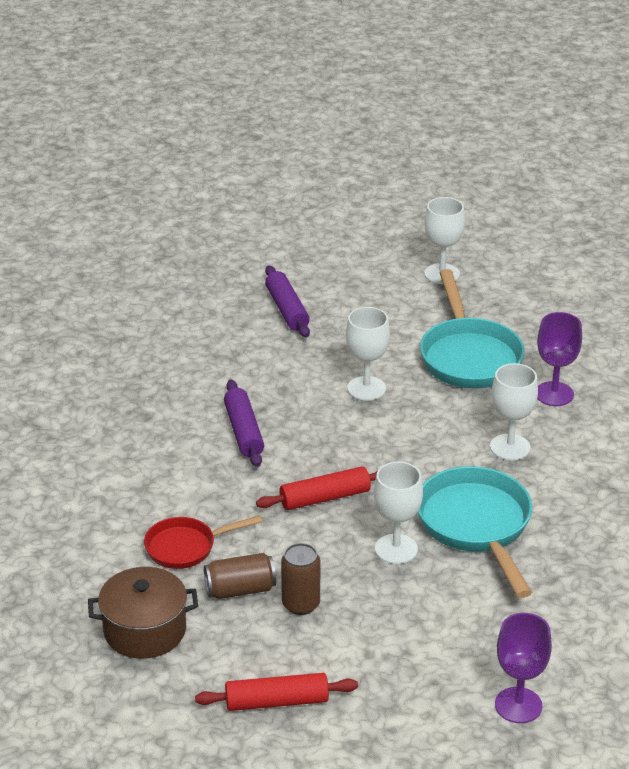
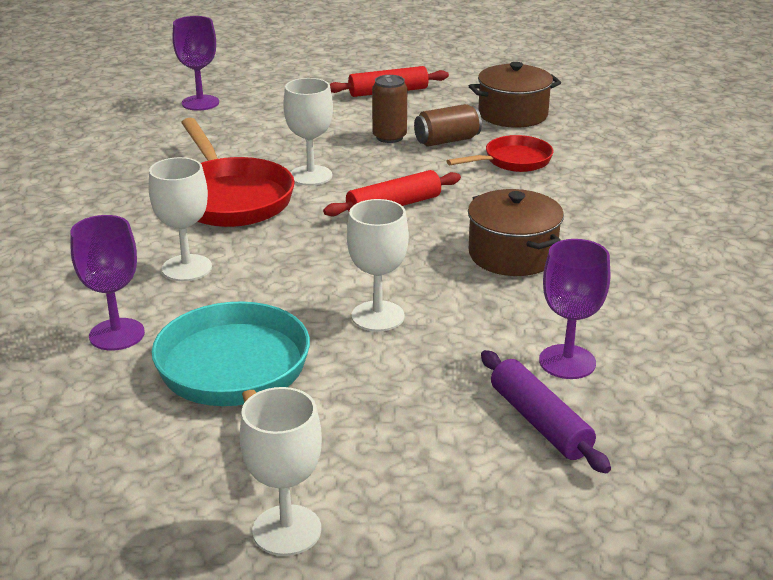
camera: 170 degrees right, 5 degrees down
purple rolling pin [224,380,264,467] -> brown pot [468,189,564,276]
turquoise pan [418,466,532,598] -> red pan [181,118,295,227]
none -> purple goblet [539,239,610,379]

